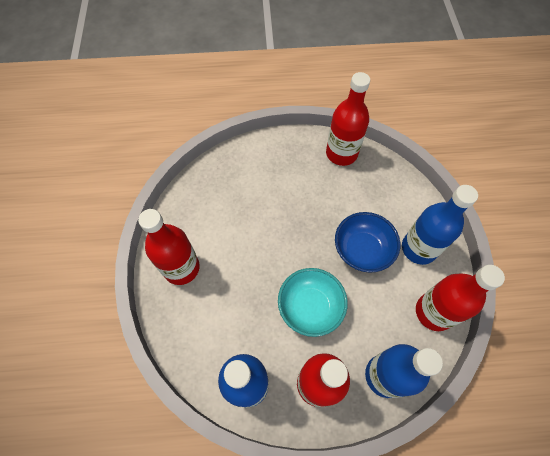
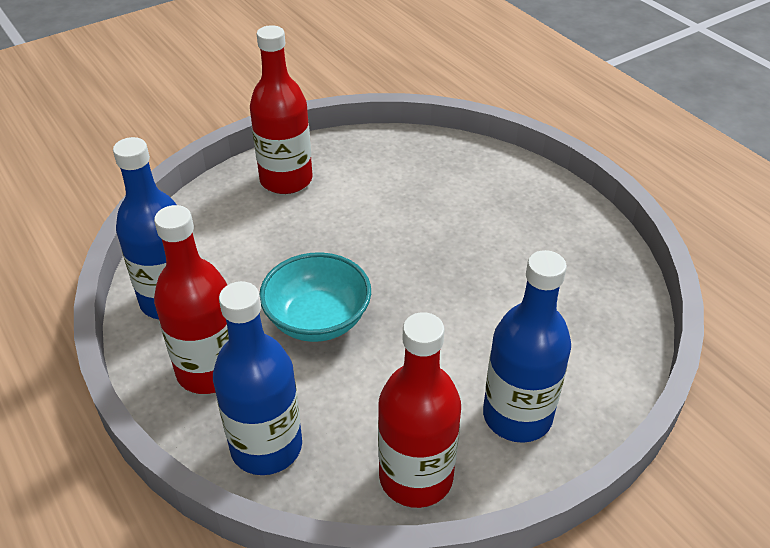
camera: 60 degrees right, 20 degrees down
red bottle [326,72,370,166] -> none
blue bowl [335,212,400,273] -> none

